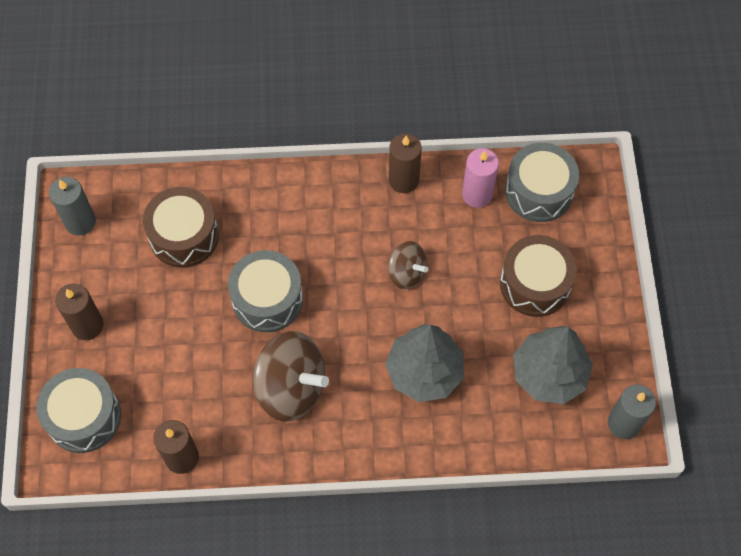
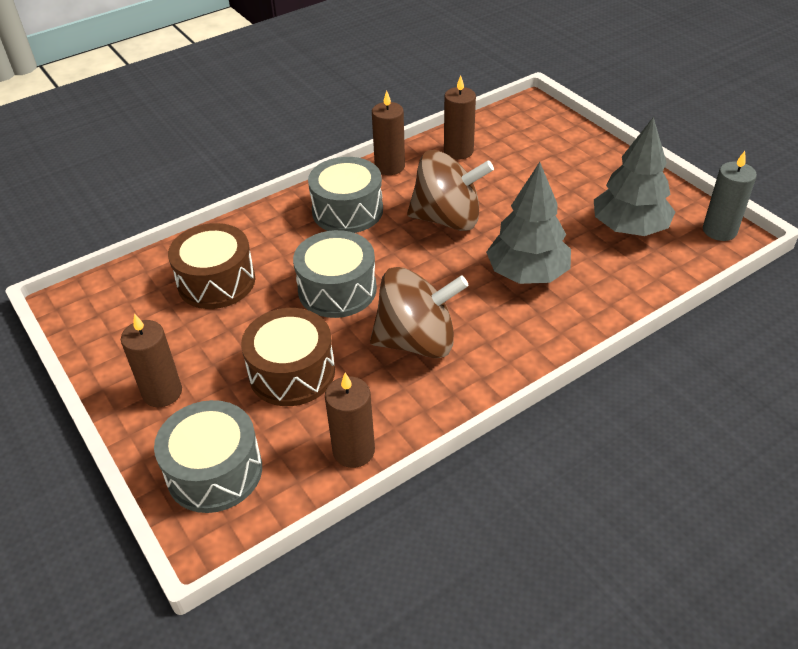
camera: 30 degrees left, 20 degrees down
grey candle [49,177,96,236] -> none
brown spinning top [388,241,428,289] -> brown spinning top [407,150,494,231], size x1.76
pink candle [462,148,499,208] -> brown candle [444,75,476,159]
brown drum [500,235,577,317] -> brown drum moved to [241,308,335,406]
grey drum [505,143,579,222] -> grey drum moved to [308,157,383,233]

